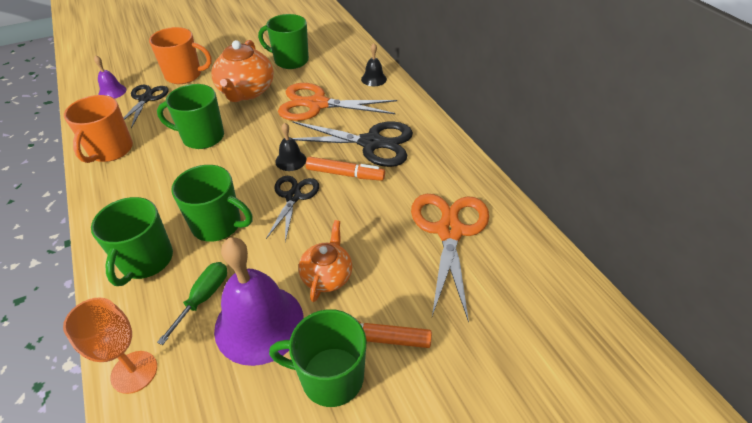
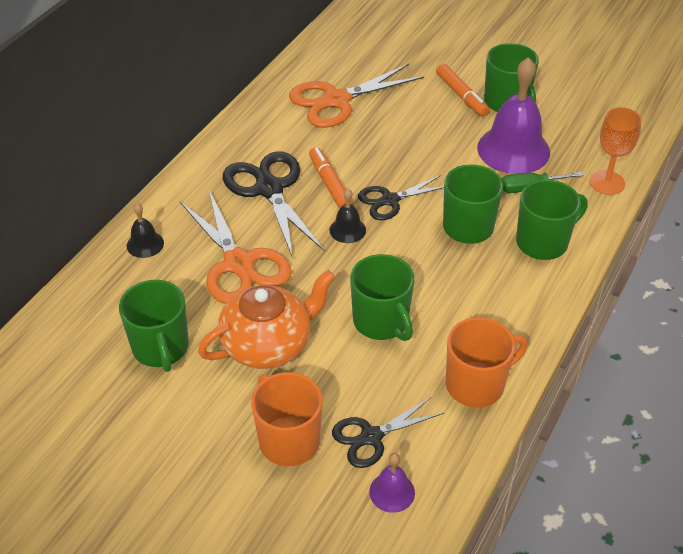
camera: 125 degrees left, 0 degrees up
orange teapot [299,220,352,302] -> none

